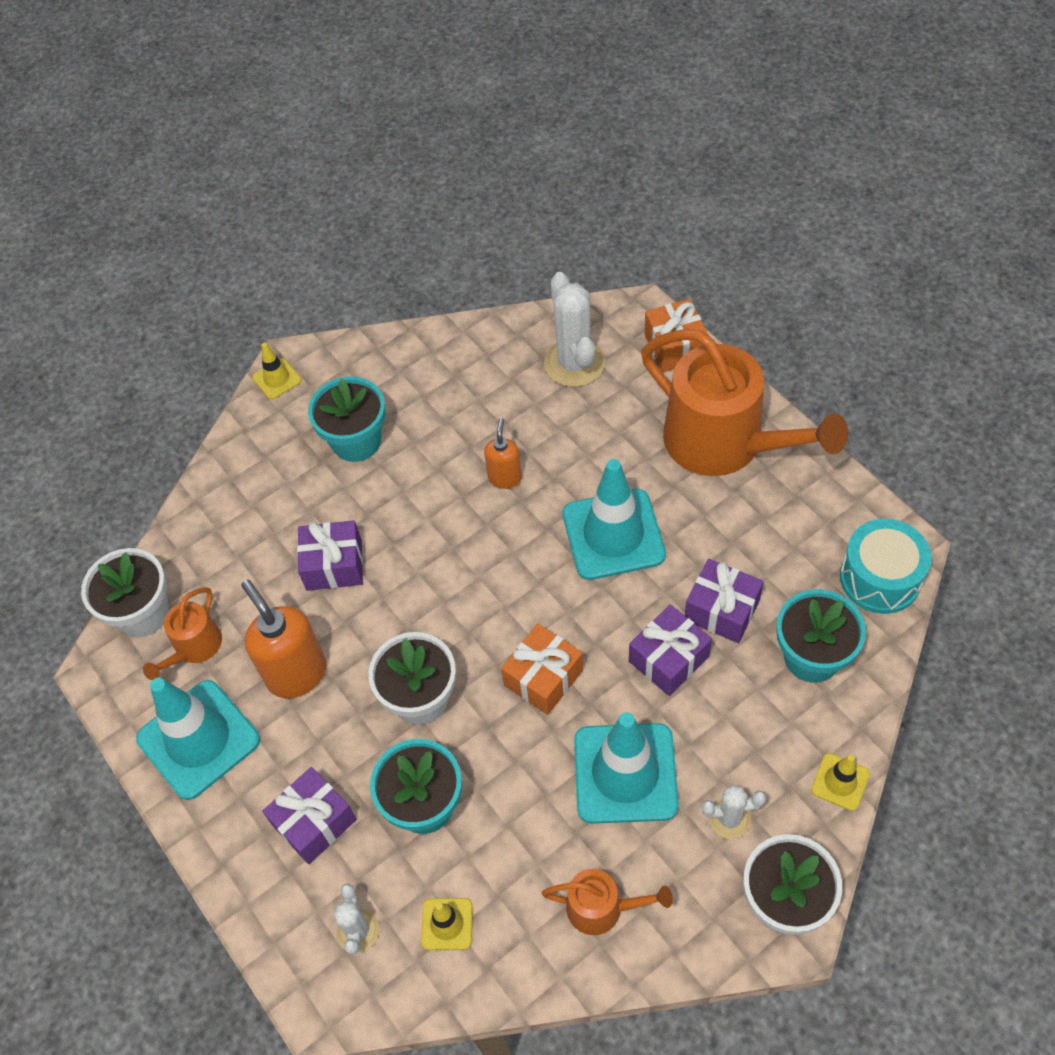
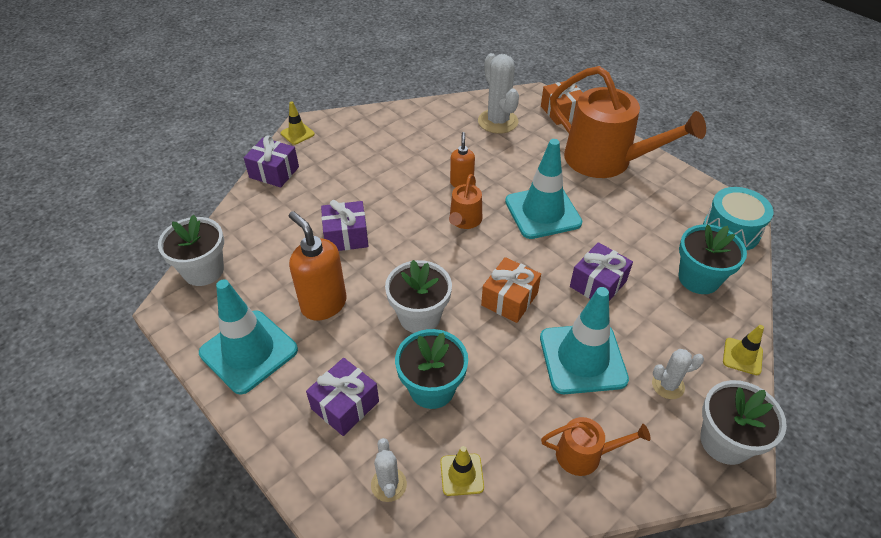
camera: 10 degrees left, 10 degrees down
orange watering can [143,587,222,680] -> orange watering can moved to [449,174,482,229]
turquoise flower pot [308,376,385,462] -> none
purple gift [685,558,764,643] -> purple gift moved to [244,135,299,188]

